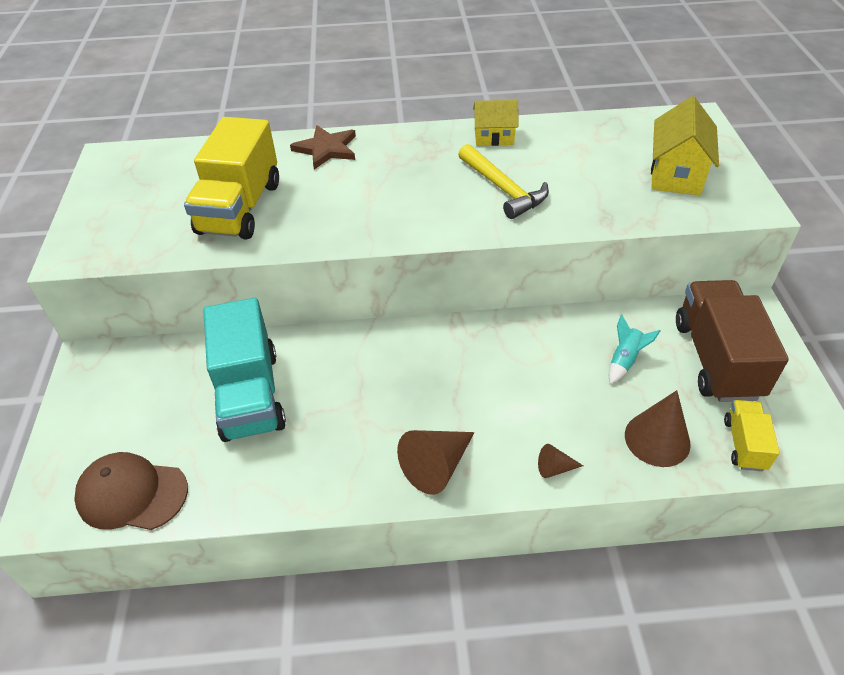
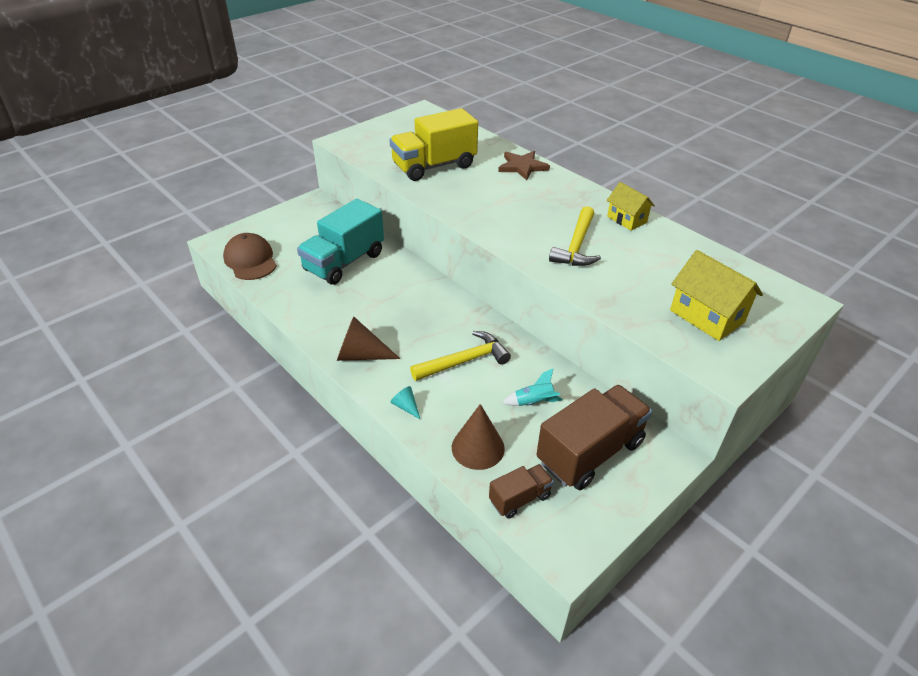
camera: 50 degrees right, 5 degrees down
brown cone [538,444,583,478] -> turquoise cone [390,386,421,420]
yellow house [651,96,719,195] -> yellow house turned 75 degrees clockwise [670,250,763,341]
yellow truck [724,400,780,471] -> brown truck [489,464,554,519]
none -> yellow hammer [410,331,511,381]

